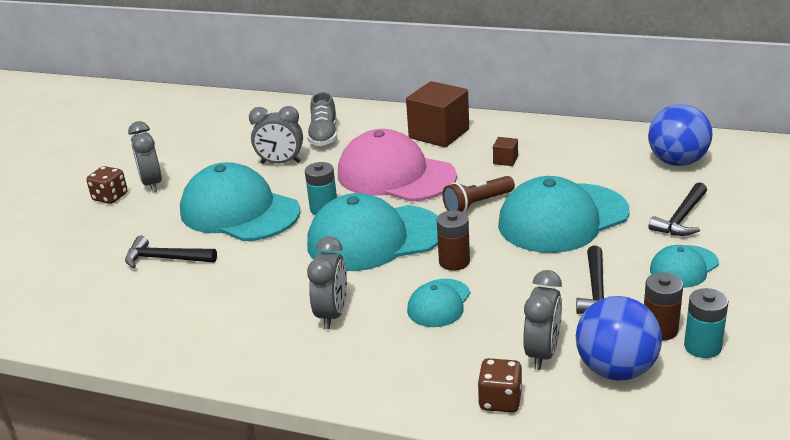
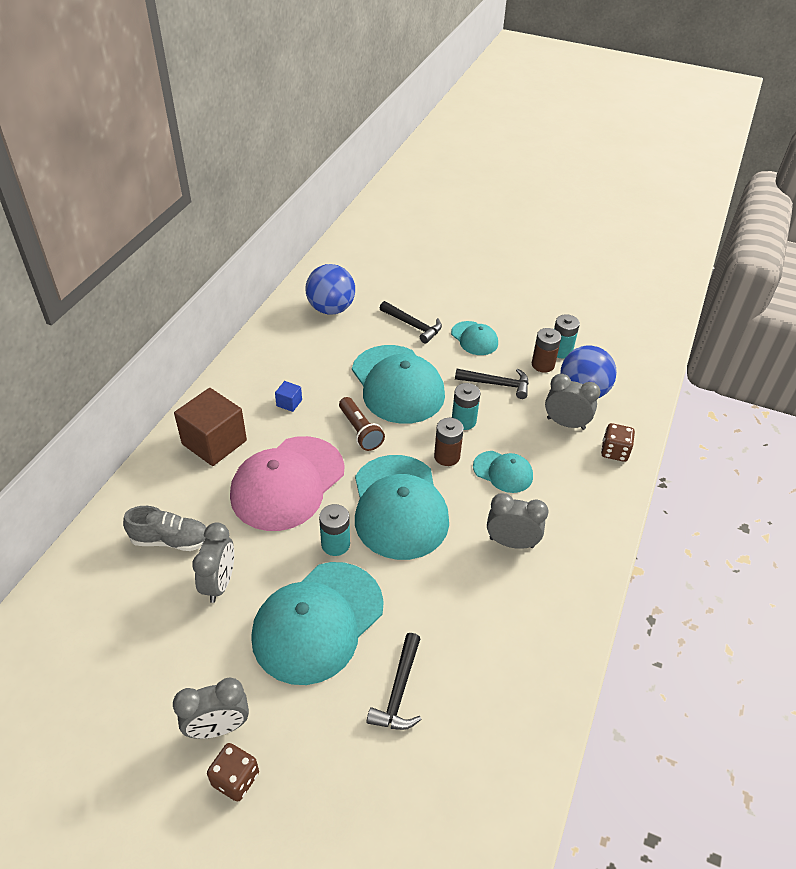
camera: 90 degrees left, 15 degrees up
brown cube [493,137,518,166] -> blue cube [275,381,302,412]
none -> turquoise battery [452,383,480,430]

